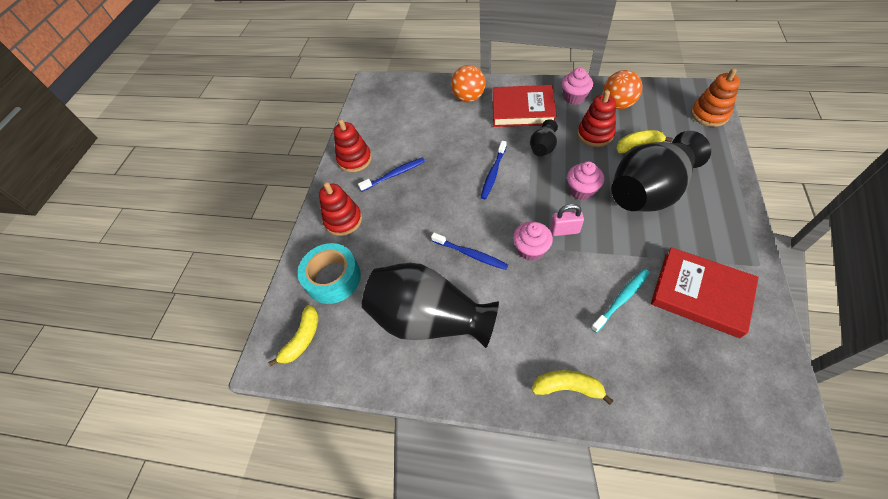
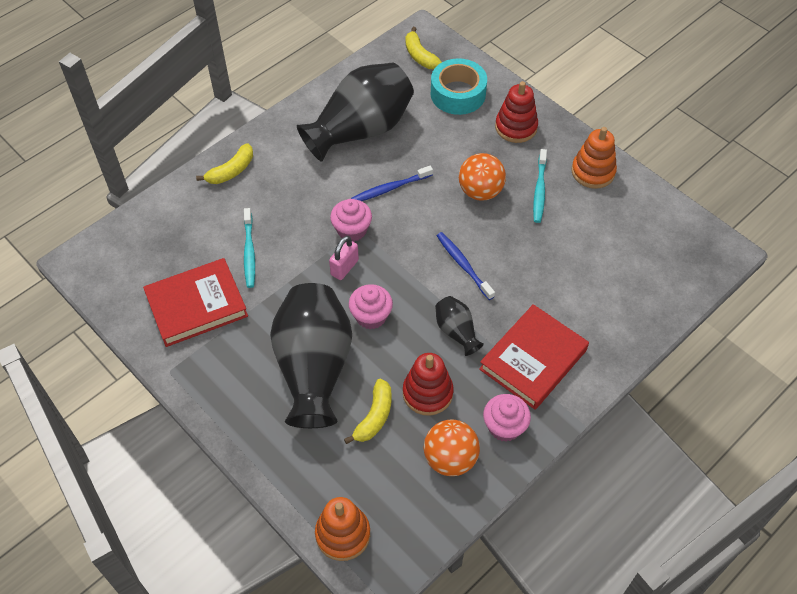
camera: 120 degrees right, 0 degrees up
red stacking toy [334,119,372,172] -> orange stacking toy [571,127,617,189]
blue toothbrush [358,157,425,192] -> turquoise toothbrush [533,149,547,223]
orange ball [451,65,486,102] -> orange ball moved to [459,153,506,201]

